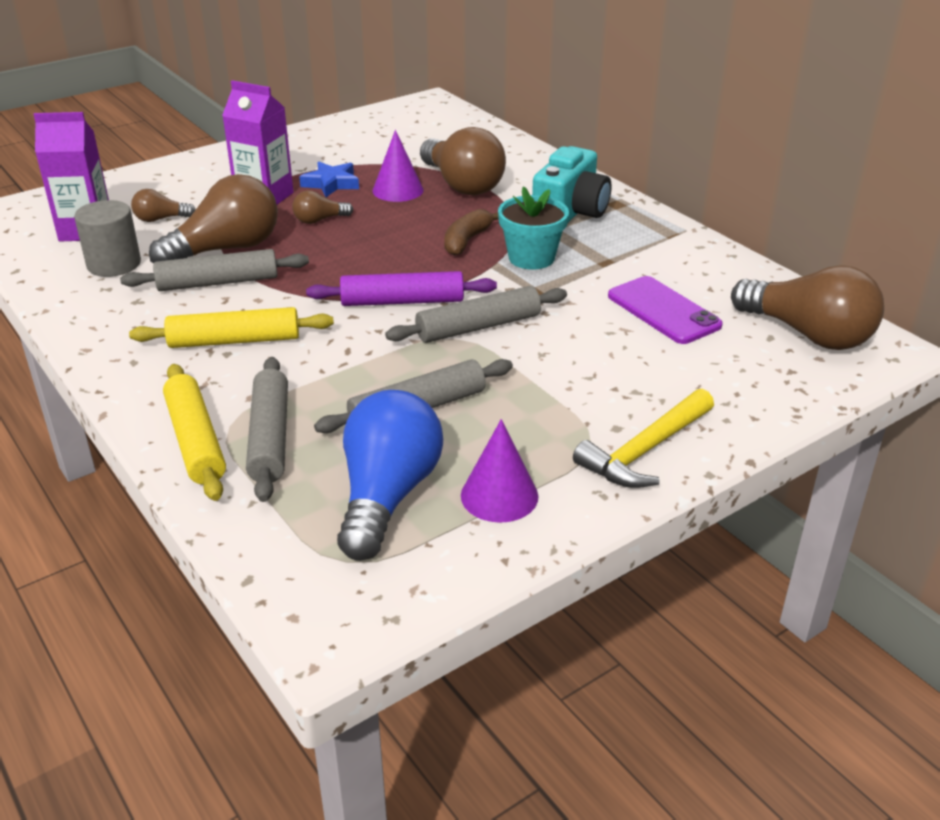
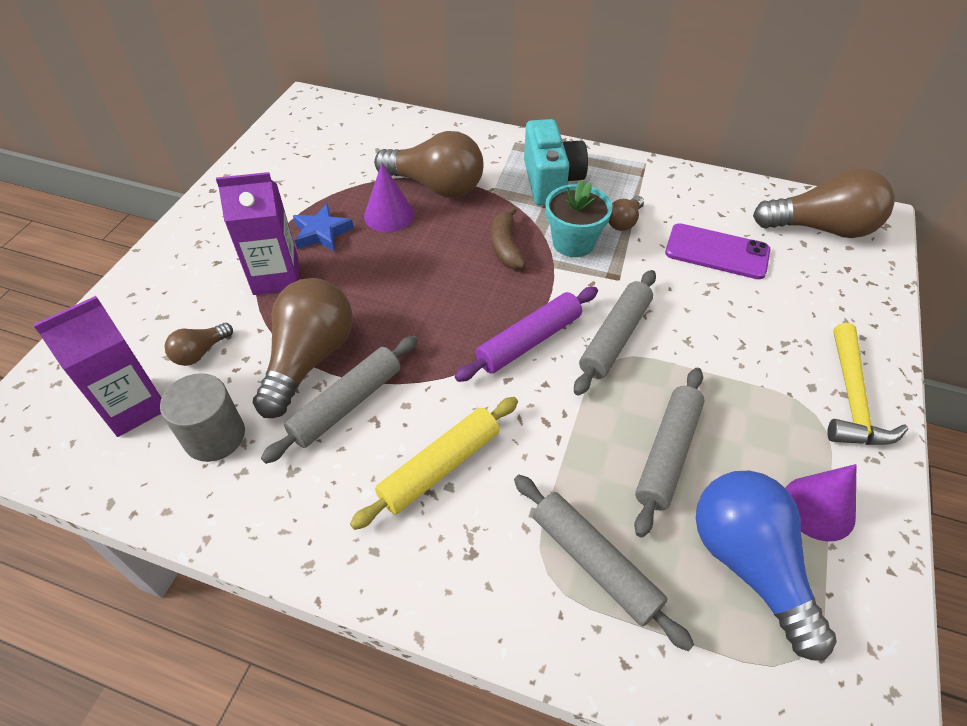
camera: 35 degrees left, 15 degrees up
yellow rolling pin [163,364,226,501] -> none
brown light bulb [292,190,353,224] -> brown light bulb moved to [609,196,644,231]

